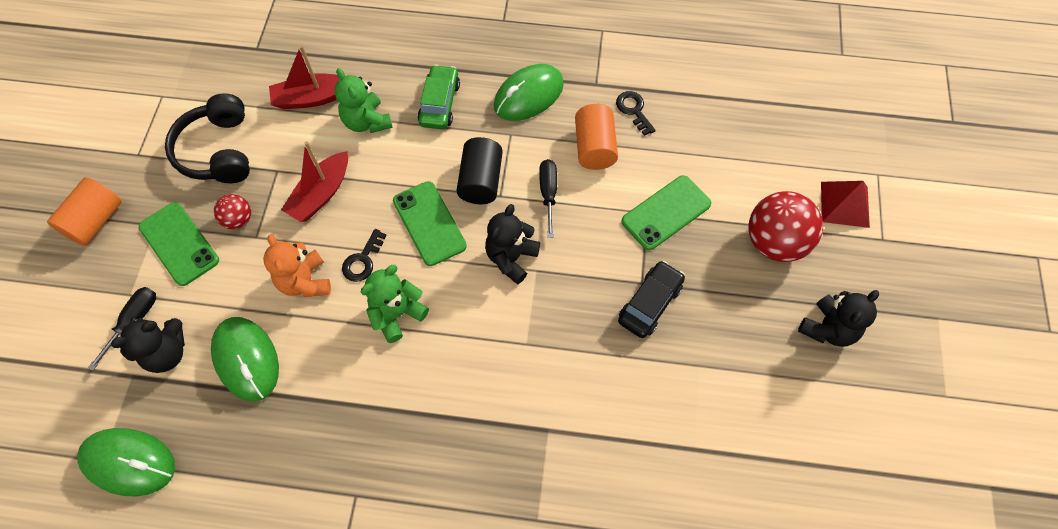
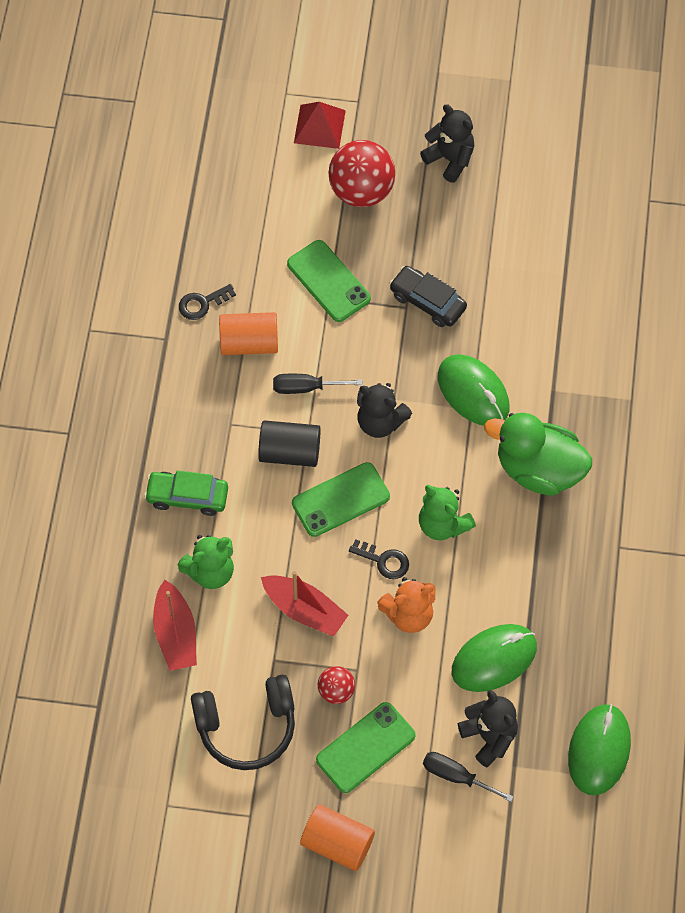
camera: 90 degrees left, 0 degrees up
green mouse [494,64,564,121] -> green mouse moved to [438,354,510,426]
none -> green duck [484,413,592,496]

